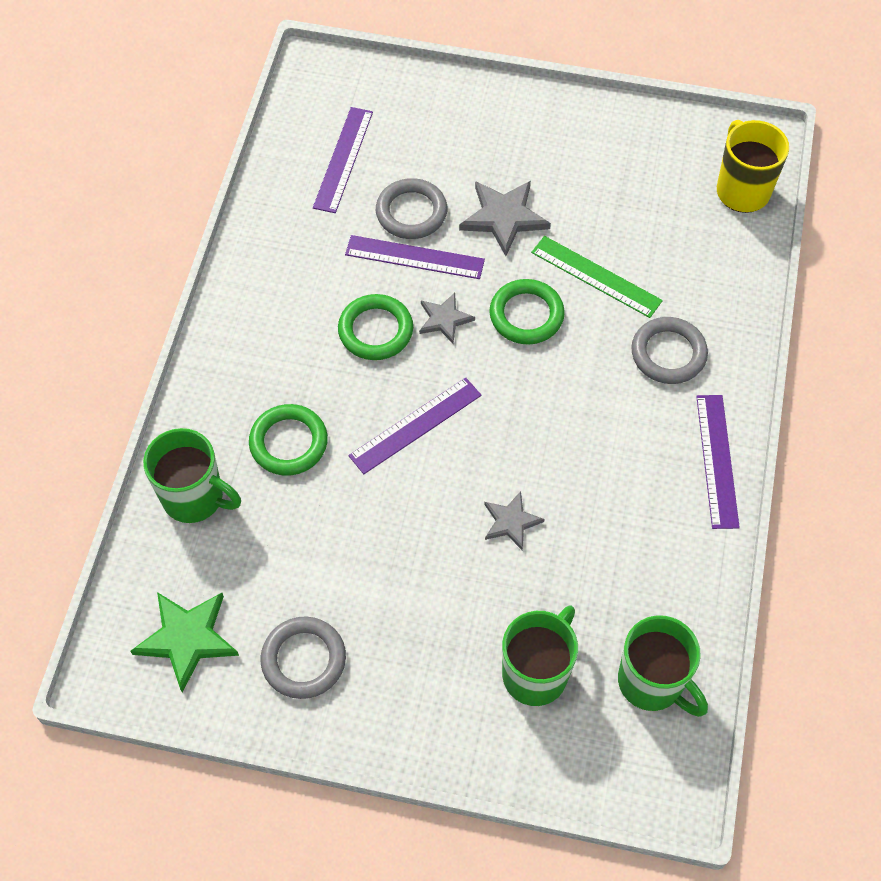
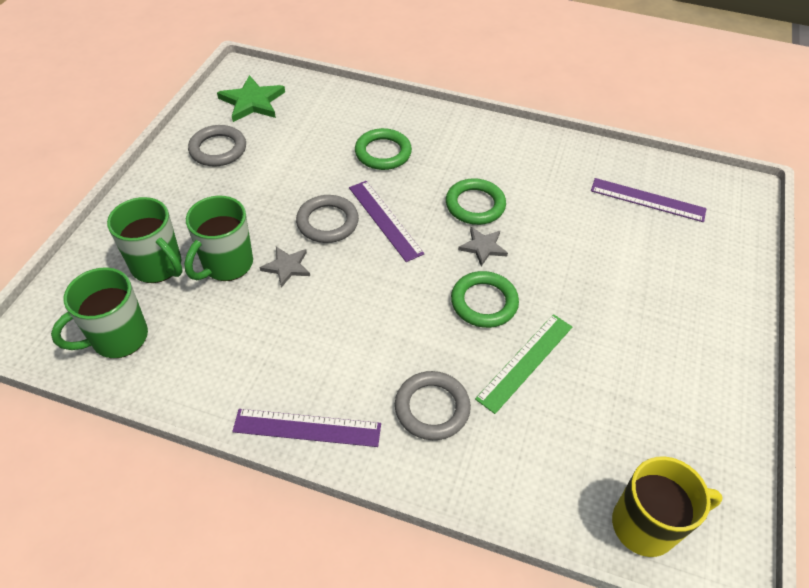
camera: 95 degrees right, 10 degrees down
green mug [143,428,241,523] -> green mug moved to [184,196,253,281]
purple ruler [345,235,485,279] -> none
grey ring [376,178,447,239] -> grey ring moved to [296,195,359,243]
grey star [459,181,551,256] -> none

